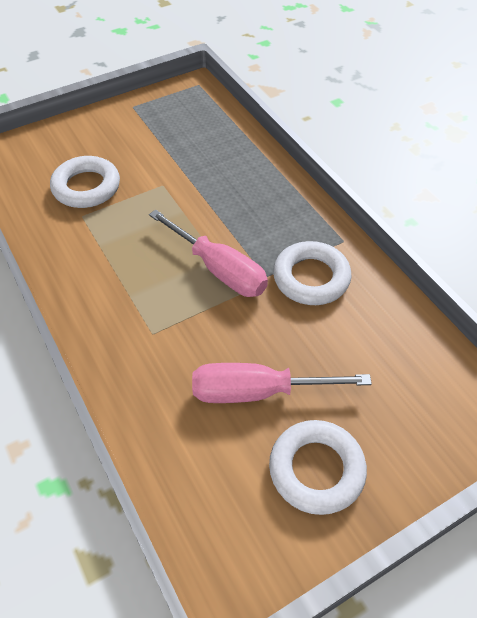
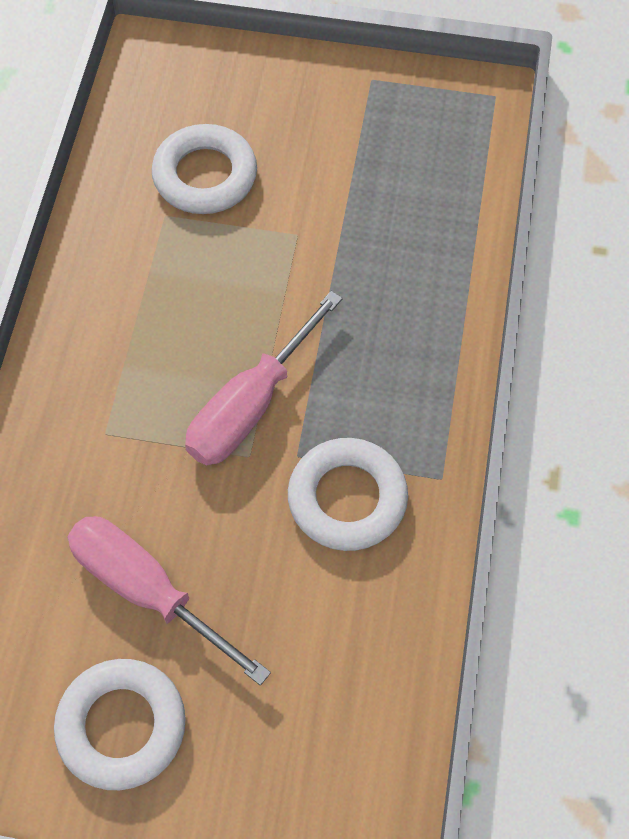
camera: 40 degrees right, 10 degrees up
pink screwdriver [149,209,268,297] -> pink screwdriver turned 45 degrees clockwise [185,291,343,465]

